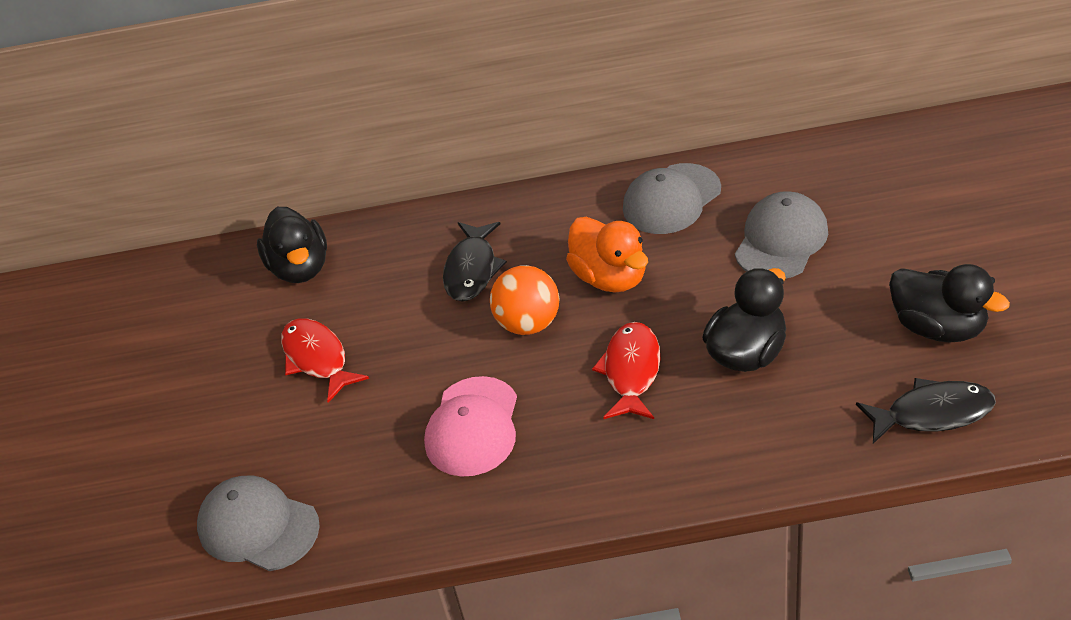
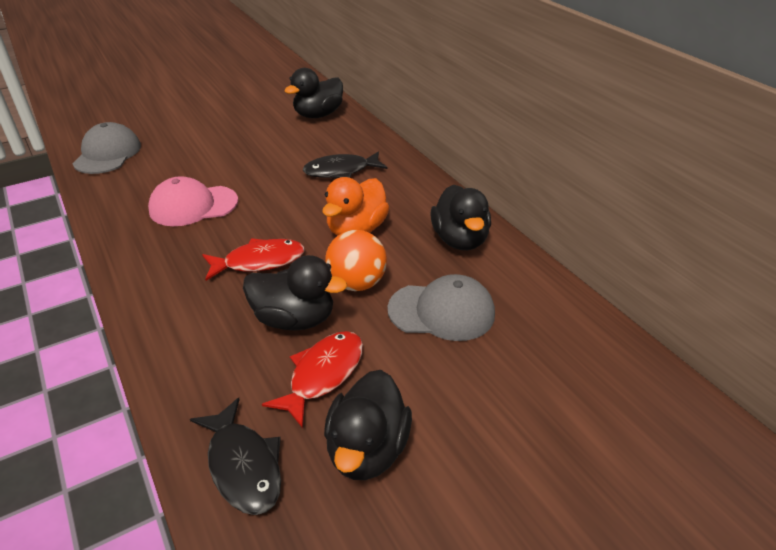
camera: 60 degrees right, 5 degrees down
red fish [281,318,369,403] -> red fish moved to [262,331,363,428]
orange ball [490,265,559,335] -> orange ball moved to [325,230,387,291]
grey cap [623,163,721,234] -> black duck [430,185,491,250]

